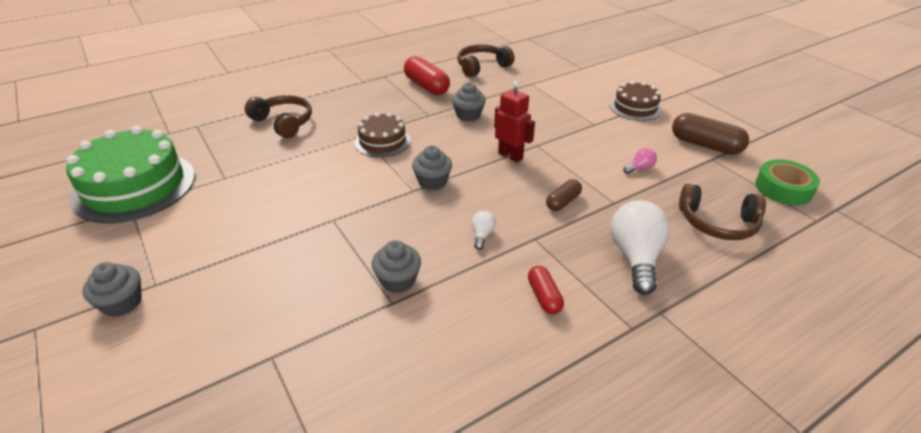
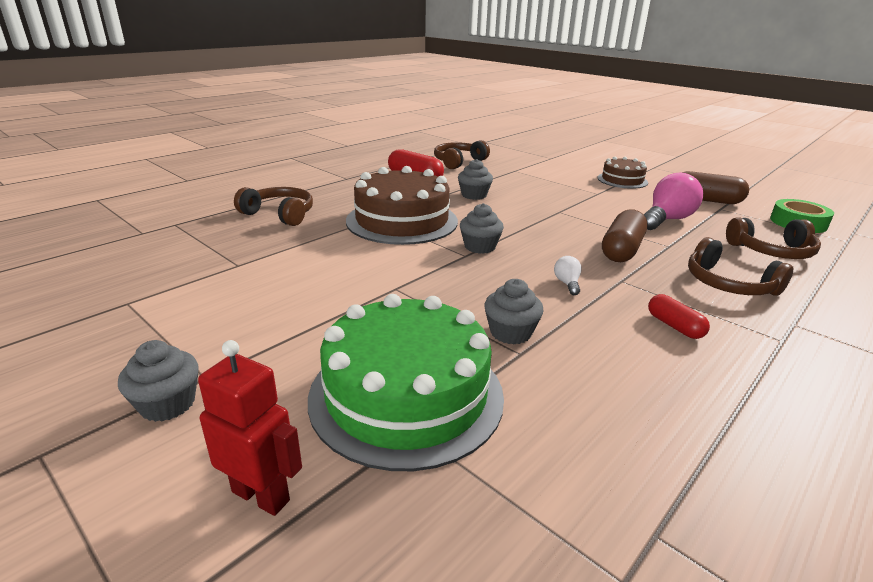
camera: 15 degrees left, 10 degrees down
green cake [66,126,195,223] -> green cake moved to [308,294,504,471]
brown cake [355,113,411,158] -> brown cake [346,166,458,245], size x1.83
red robot [494,81,535,162] -> red robot moved to [198,340,302,516]
brown capsule [546,179,582,211] -> brown capsule [602,209,648,262], size x1.72
white light bulb [611,200,670,295] -> brown headphones [688,237,793,296]
pink light bulb [623,148,657,174] -> pink light bulb [644,172,703,230], size x2.21

